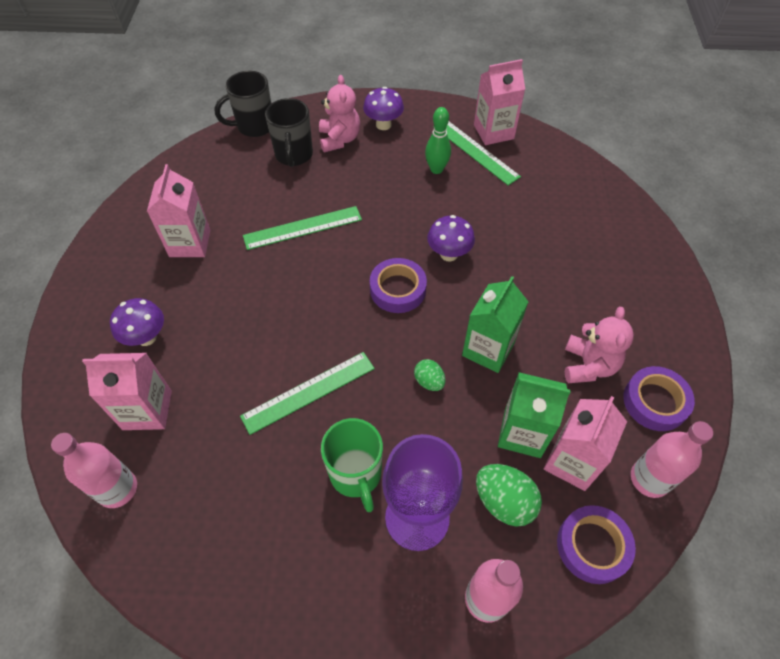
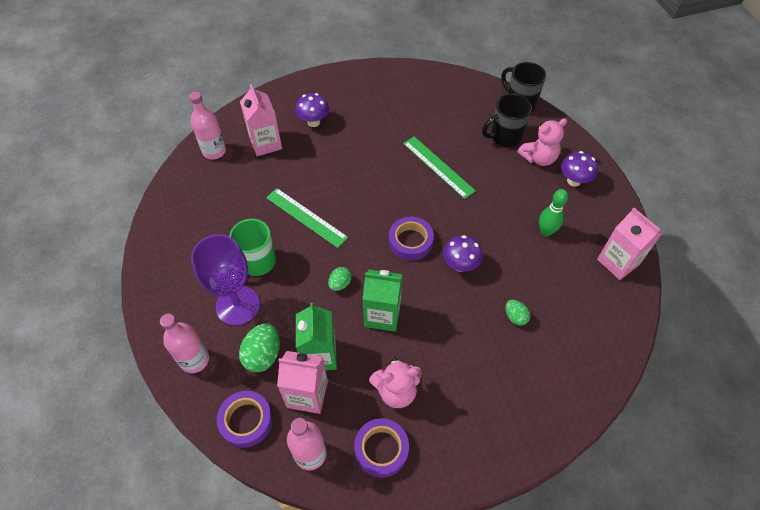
camera: 70 degrees right, 0 degrees up
pink carton [147,164,210,257] -> none
green ruler [433,122,521,186] -> none
none -> green egg [505,300,530,326]

